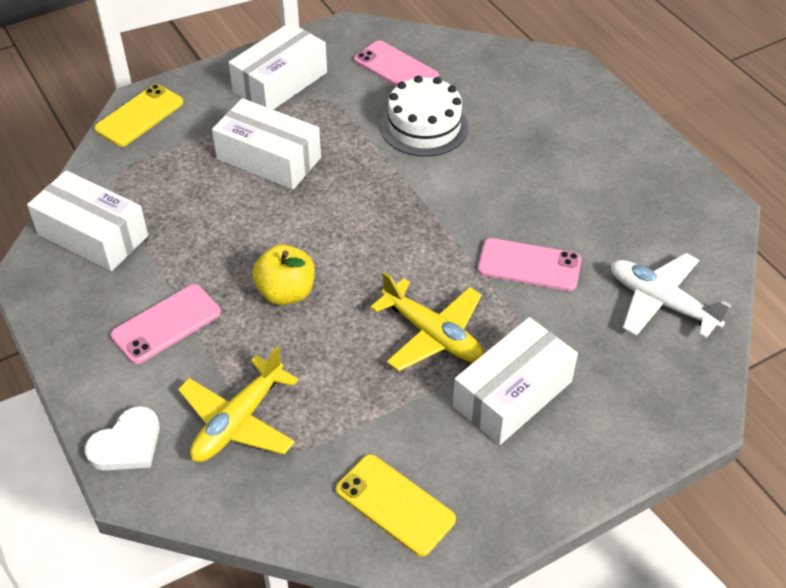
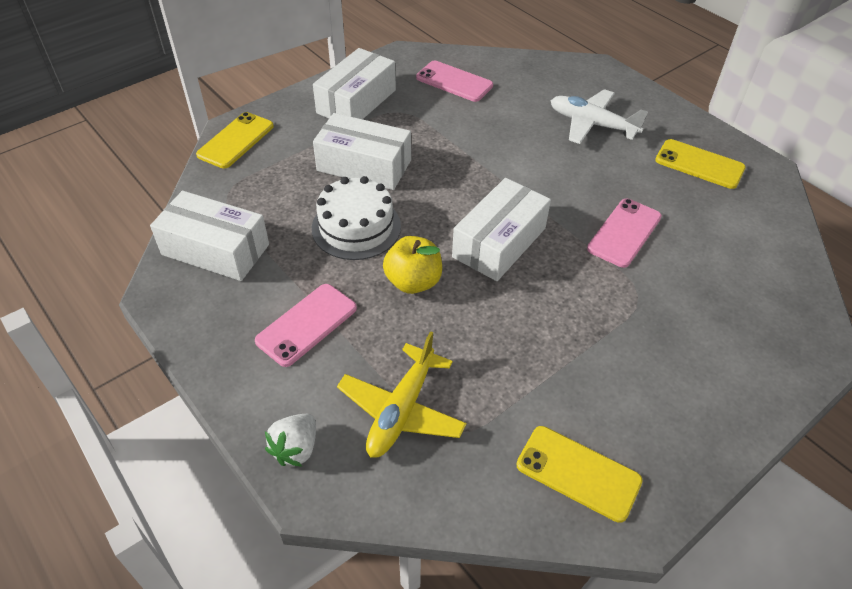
camera: 10 degrees left, 0 degrees up
white heart [85,406,160,471] -> white strawberry [265,414,316,467]
yellow plane [370,272,484,371] -> none
white cake [381,75,468,157] -> white cake moved to [312,176,401,260]
white box [453,317,578,445] -> white box moved to [452,178,551,281]
pink phone [478,238,582,291] -> pink phone turned 60 degrees counterclockwise [587,199,662,268]
white plane [611,253,731,338] -> white plane moved to [551,89,648,144]
none -> yellow phone [655,139,746,189]

